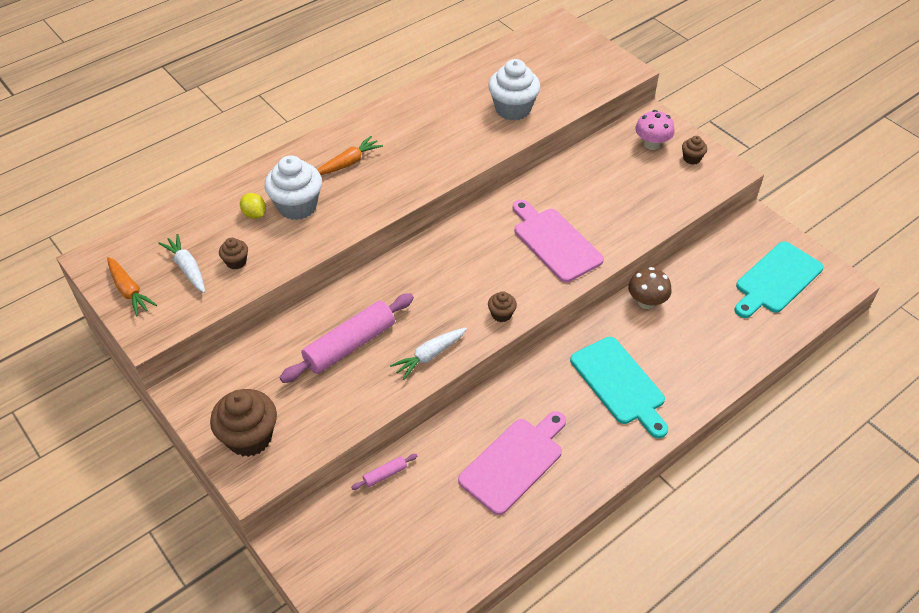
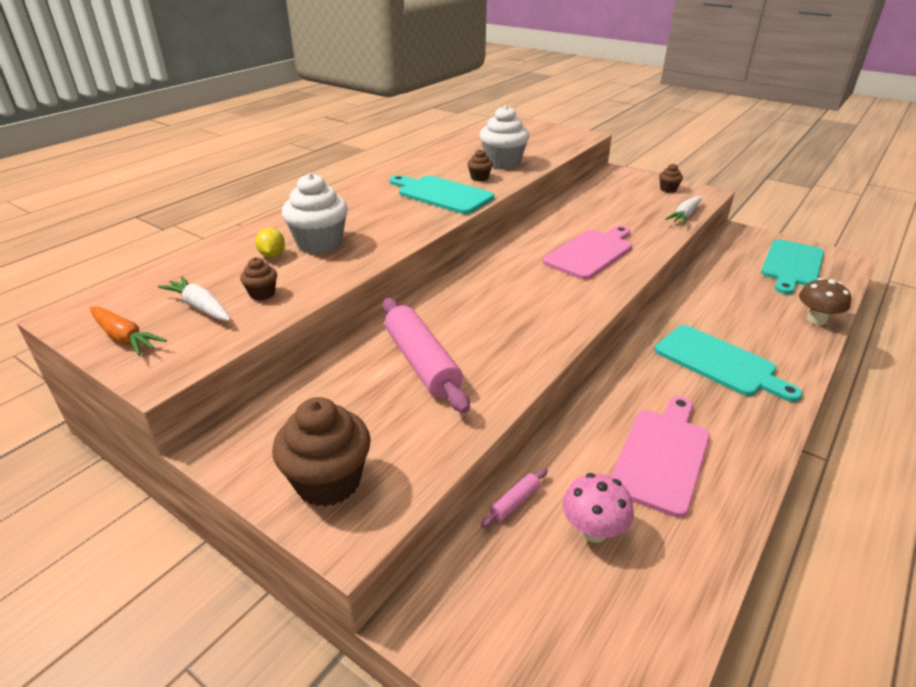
camera: 15 degrees left, 15 degrees down
yellow lemon [240,193,266,219] -> yellow lemon turned 45 degrees clockwise [255,228,285,258]
pink rolling pin [280,293,414,383] -> pink rolling pin turned 60 degrees counterclockwise [382,298,470,413]
orange carrot [317,136,383,175] -> none
white carrot [390,328,467,380] -> white carrot moved to [665,196,702,224]
brown cupcake [488,291,517,322] -> brown cupcake moved to [467,149,493,181]
pink cutting board [513,200,604,282] -> pink cutting board turned 90 degrees clockwise [543,226,632,280]
brown mushroom [628,267,671,309] -> brown mushroom moved to [799,278,851,325]
pink mushroom [635,110,675,150] -> pink mushroom moved to [562,473,634,543]
none -> turquoise cutting board [390,175,494,214]

